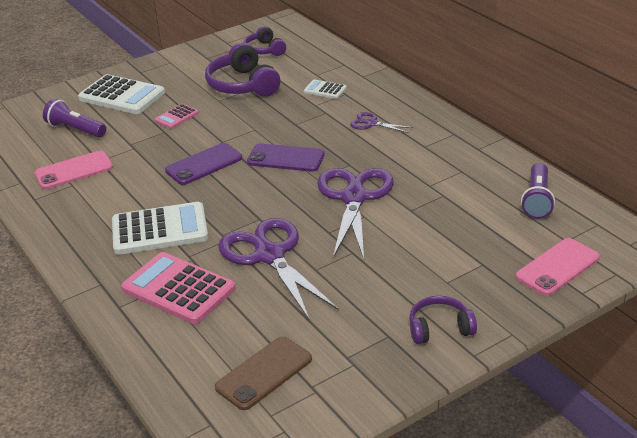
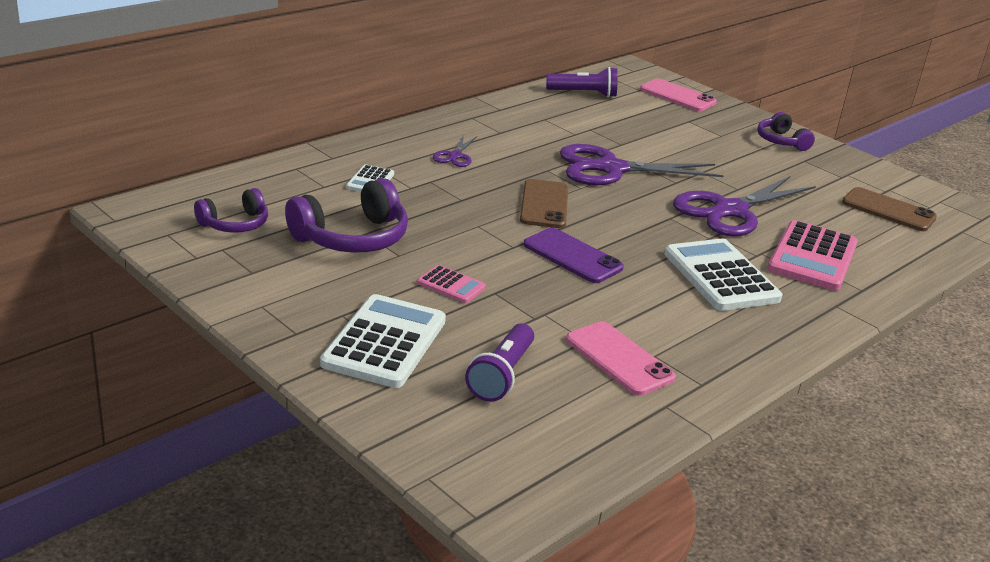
camera: 105 degrees left, 5 degrees down
purple phone [247,143,325,172] -> brown phone [520,179,568,228]

